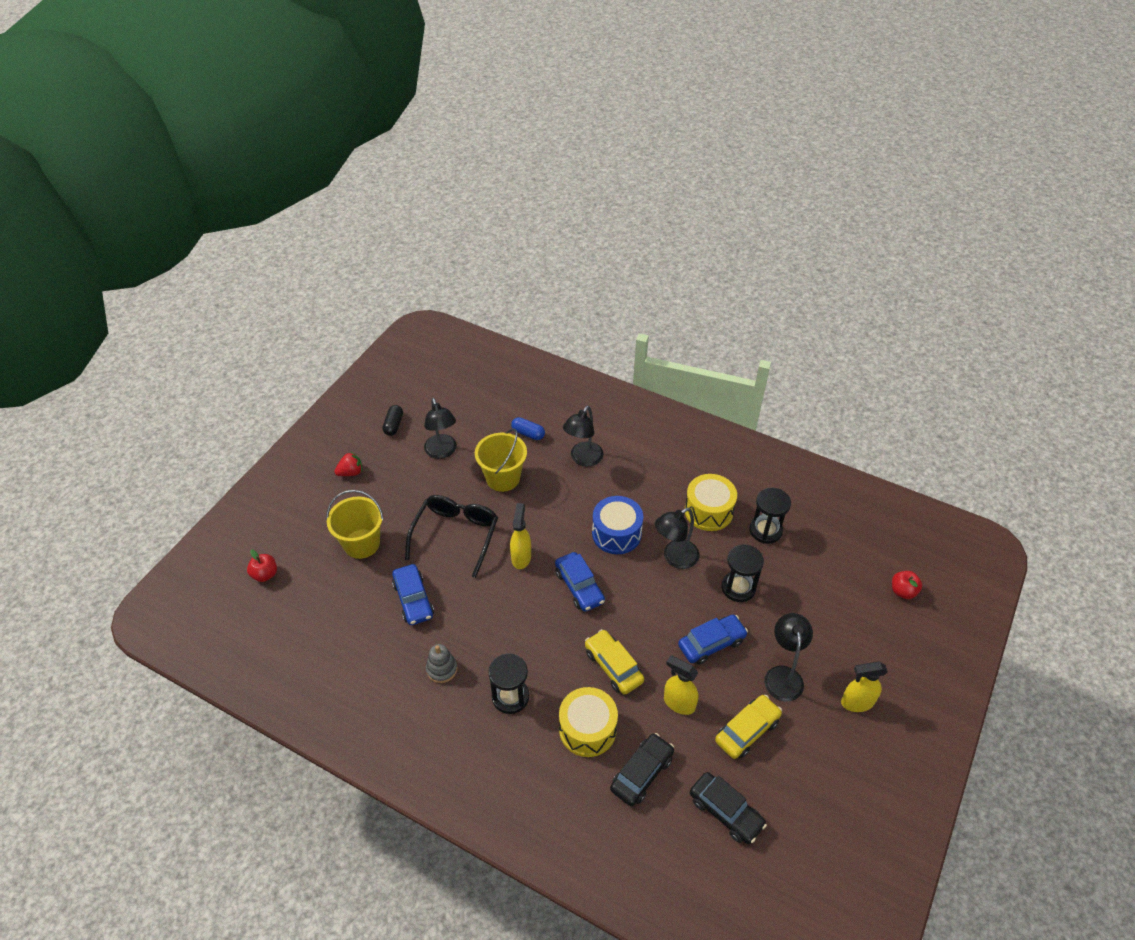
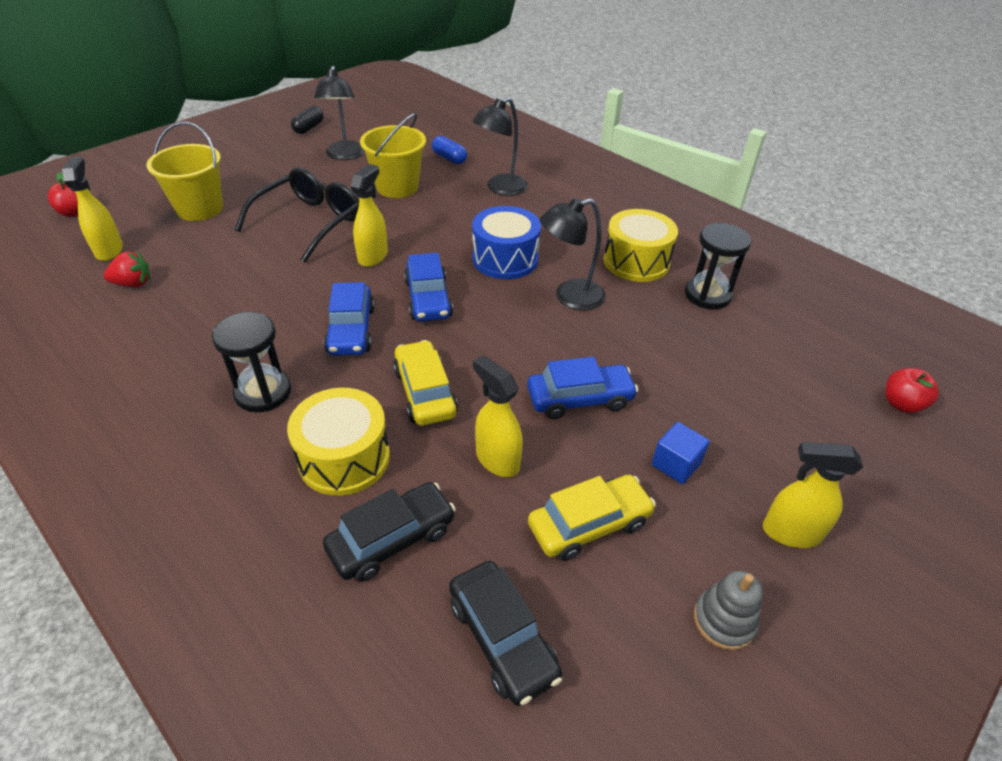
camera: 15 degrees right, 5 degrees down
red strawberry [334,452,363,476] -> red strawberry moved to [104,251,150,287]
blue car [392,564,434,625] -> blue car moved to [324,282,375,356]
grey stacking toy [426,644,458,683] -> grey stacking toy moved to [694,571,763,650]
black hourglass [721,544,764,602] -> none
black lamp [764,613,813,702] -> blue cube [652,422,710,484]
none -> yellow spray bottle [62,157,123,261]

